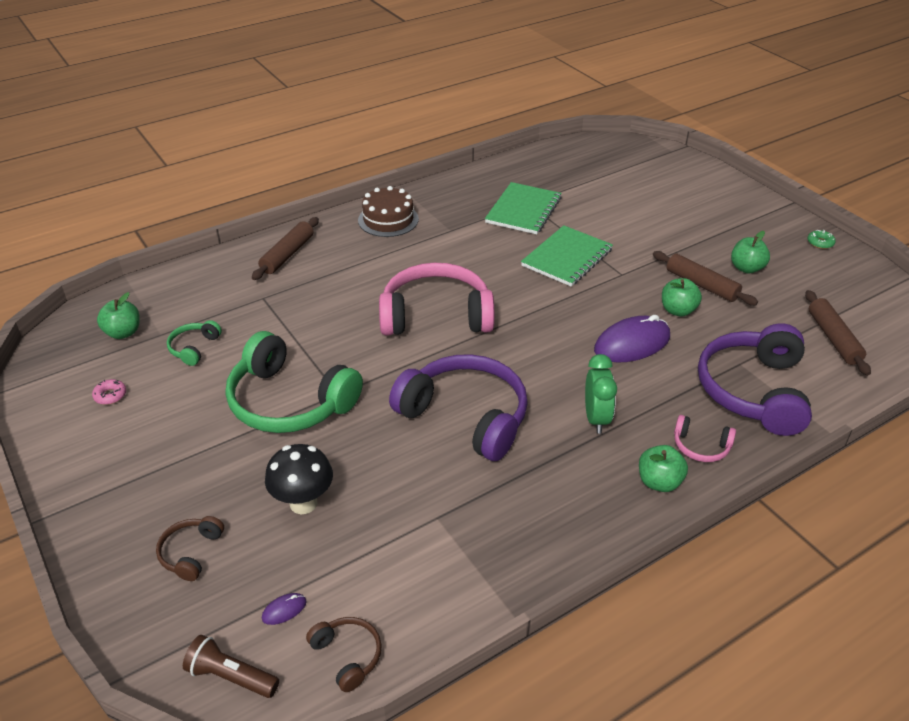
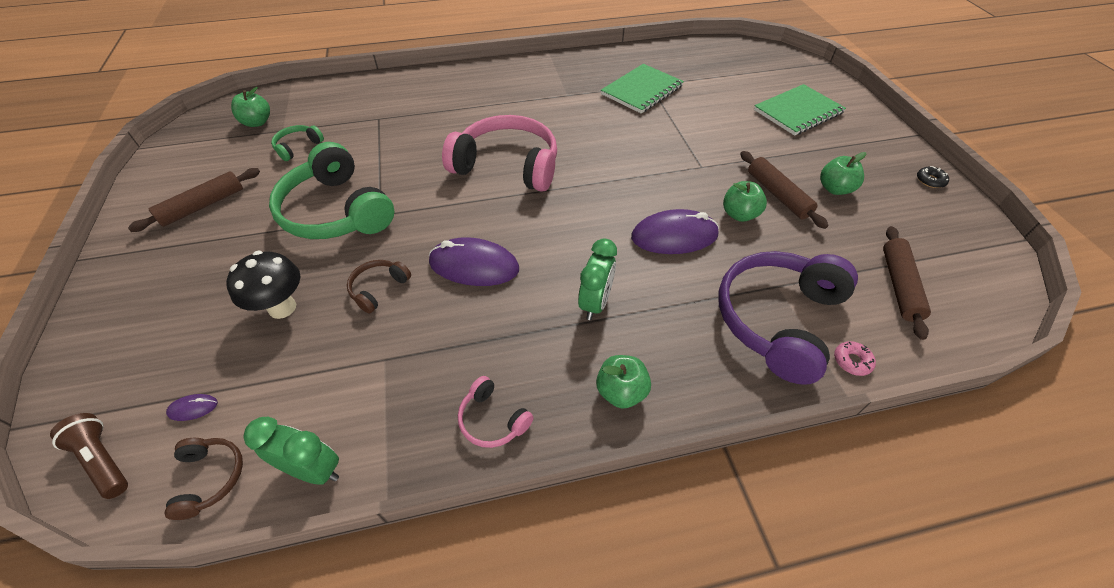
camera: 20 degrees right, 10 degrees up
pink donut [92,379,126,405] -> pink donut moved to [834,341,876,376]
brown headphones [156,516,224,581] -> brown headphones moved to [347,260,411,313]
brown rolling pin [252,217,319,280] -> brown rolling pin moved to [128,168,260,232]
brown cake [358,186,419,237] -> none
purple headphones [389,354,528,461] -> purple mouse [429,237,519,286]
green notebook [521,225,613,287] -> green notebook moved to [754,84,846,136]
pink headphones [674,415,736,462] -> pink headphones moved to [458,376,534,448]
green donut [807,230,836,249] -> black donut [917,166,949,188]
none -> green clock [244,417,339,485]

